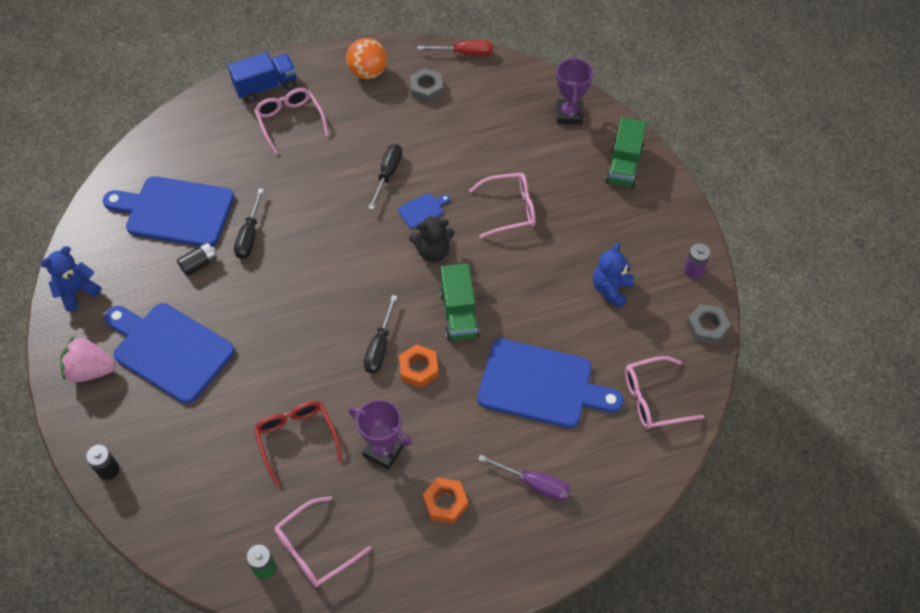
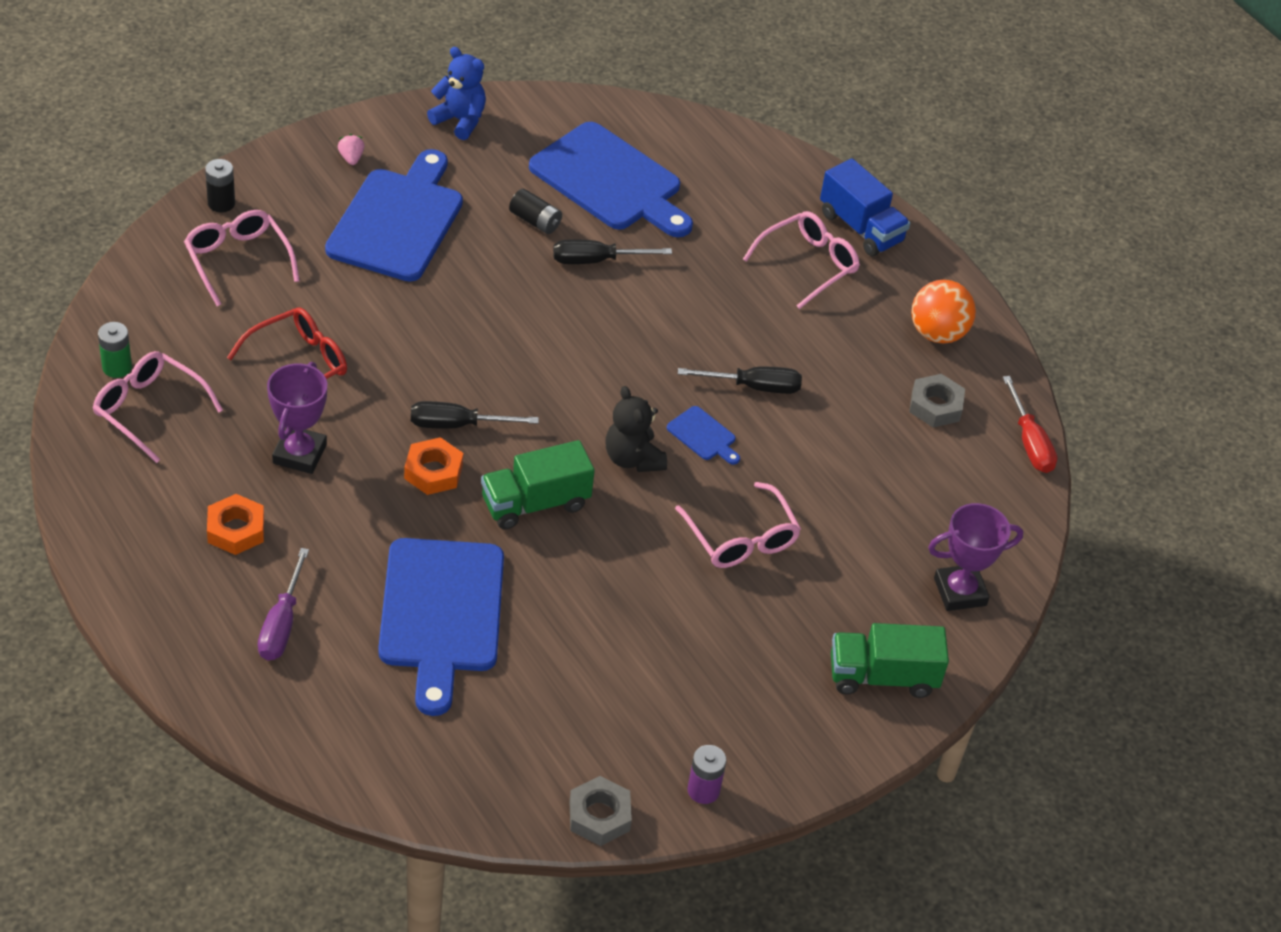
camera: 70 degrees right, 10 degrees down
pink strawberry [60,336,116,382] -> pink strawberry [338,134,365,165], size x0.47
blue cutting board [103,176,234,247] -> blue cutting board turned 135 degrees clockwise [529,122,693,237]
blue teddy bear [593,243,634,308] -> none
pink glasses [625,356,704,429] -> pink glasses moved to [184,210,300,306]

